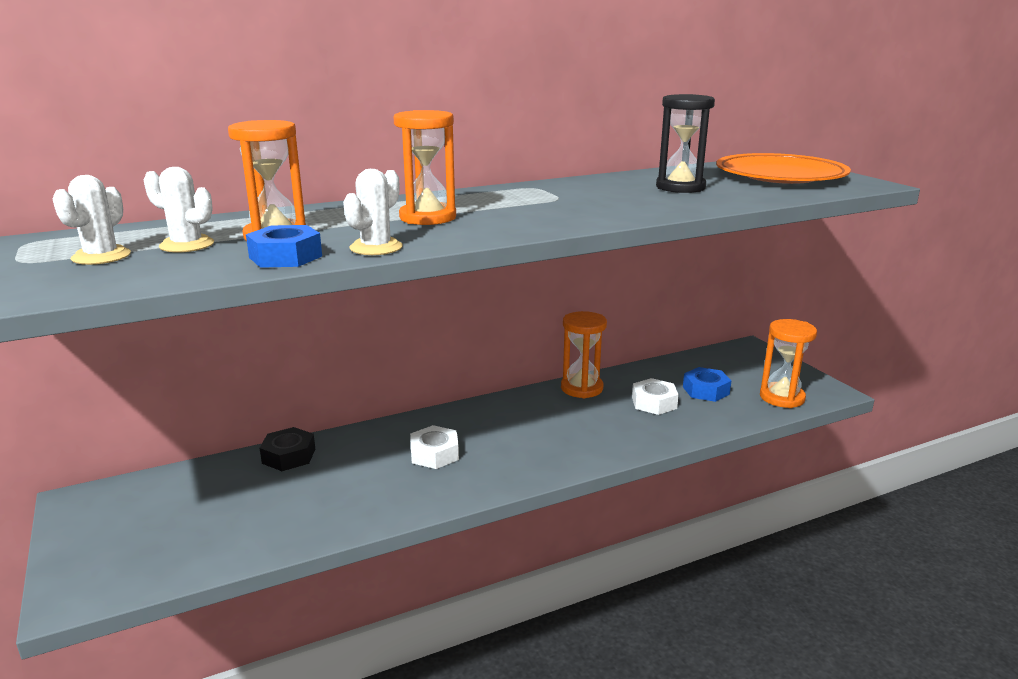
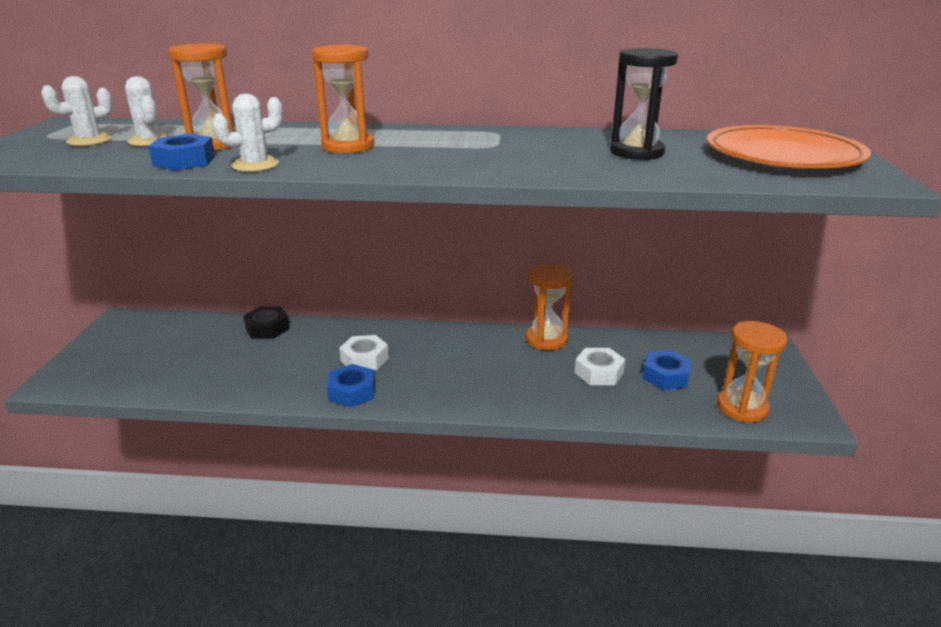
camera: 30 degrees right, 5 degrees up
none -> blue nut [327,364,375,408]

